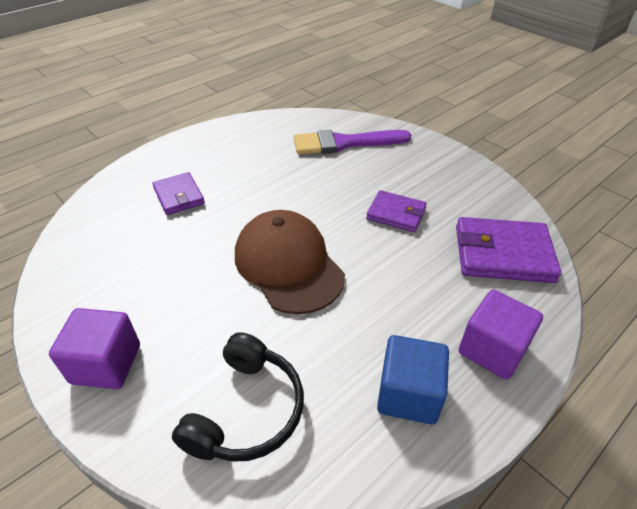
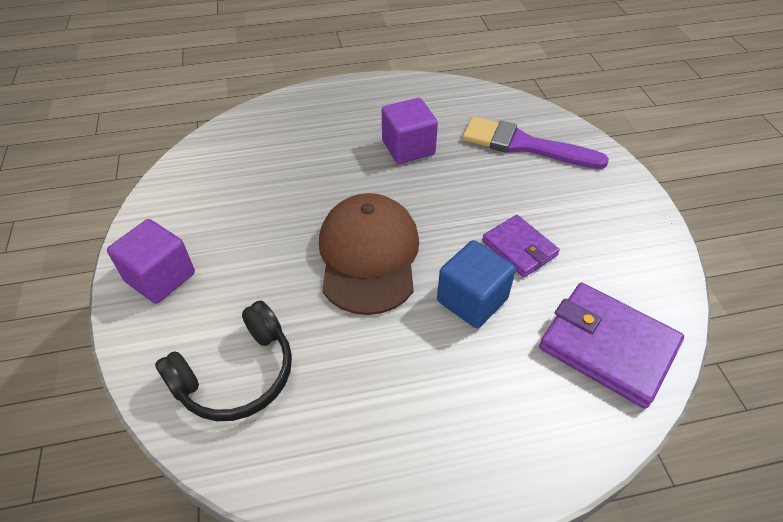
camera: 30 degrees right, 5 degrees up
purple wallet [152,172,205,215] -> none
blue cube [377,335,449,424] -> blue cube moved to [437,240,516,328]
purple cube [459,290,543,380] -> purple cube moved to [382,98,438,164]

